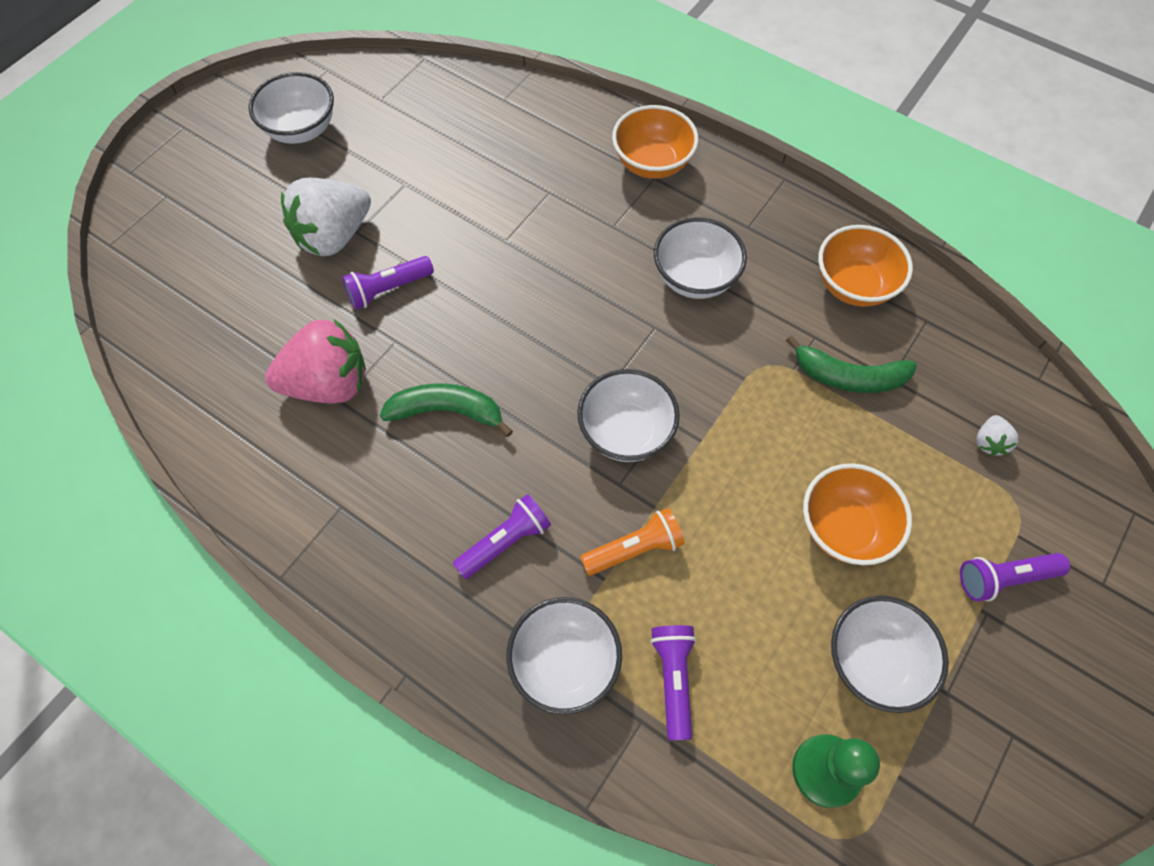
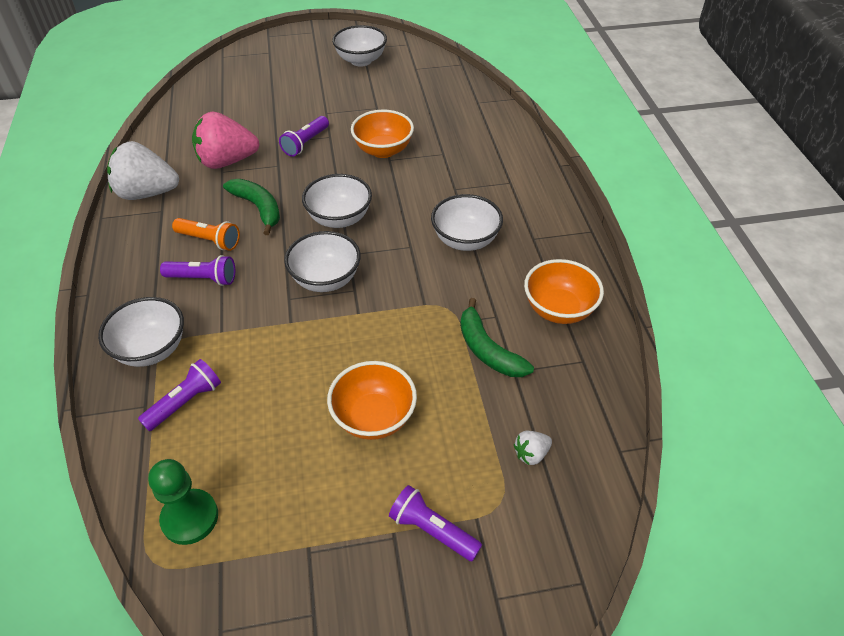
camera: 45 degrees right, 15 degrees down
pink strawberry [265,319,366,403] -> pink strawberry turned 135 degrees clockwise [192,112,259,169]
white strawberry [281,178,371,256] -> white strawberry moved to [107,141,179,200]
purple flashlight [342,256,434,310] -> purple flashlight turned 75 degrees counterclockwise [279,116,329,157]
orange flashlight [580,508,685,576] -> orange flashlight moved to [172,218,240,251]
orange bowl [612,105,698,179] -> orange bowl moved to [351,109,414,158]
white bowl [831,596,949,713] -> white bowl moved to [302,174,372,228]

